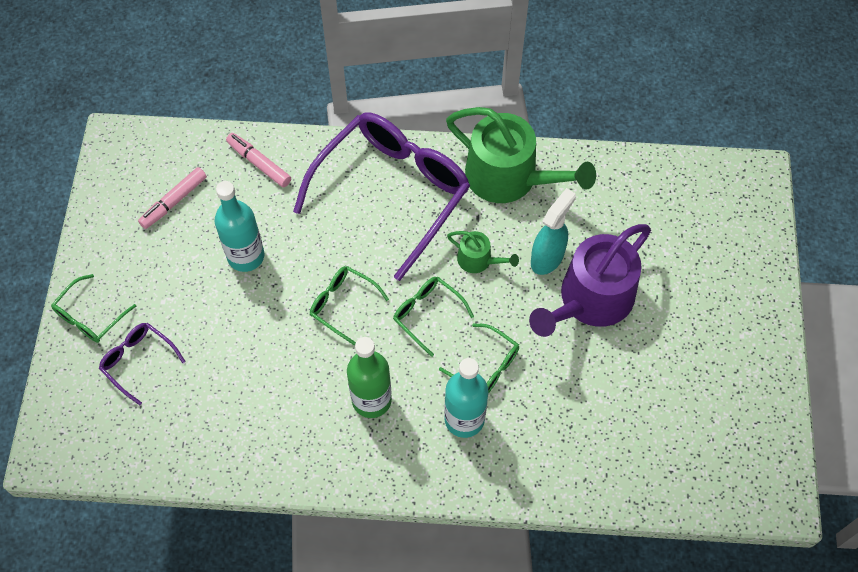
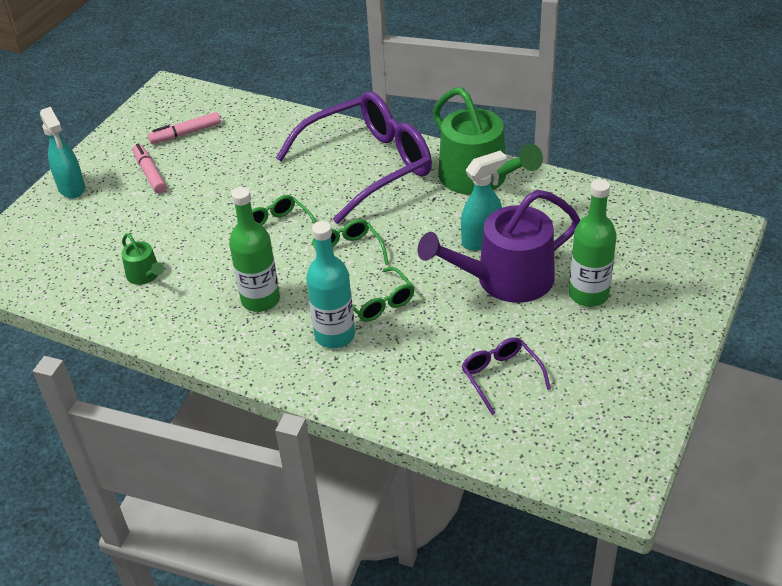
camera: 25 degrees right, 20 degrees down
green glasses [51,274,136,343] -> turquoise spray bottle [40,107,85,198]
purple glasses [99,323,186,405] -> purple glasses moved to [461,337,551,415]
turquoise bottle [214,181,264,272] -> none
pink marker [226,133,291,187] -> pink marker moved to [133,144,166,194]
green watering can [447,231,519,273] -> green watering can moved to [121,233,164,285]
none -> green bottle [569,179,617,307]

